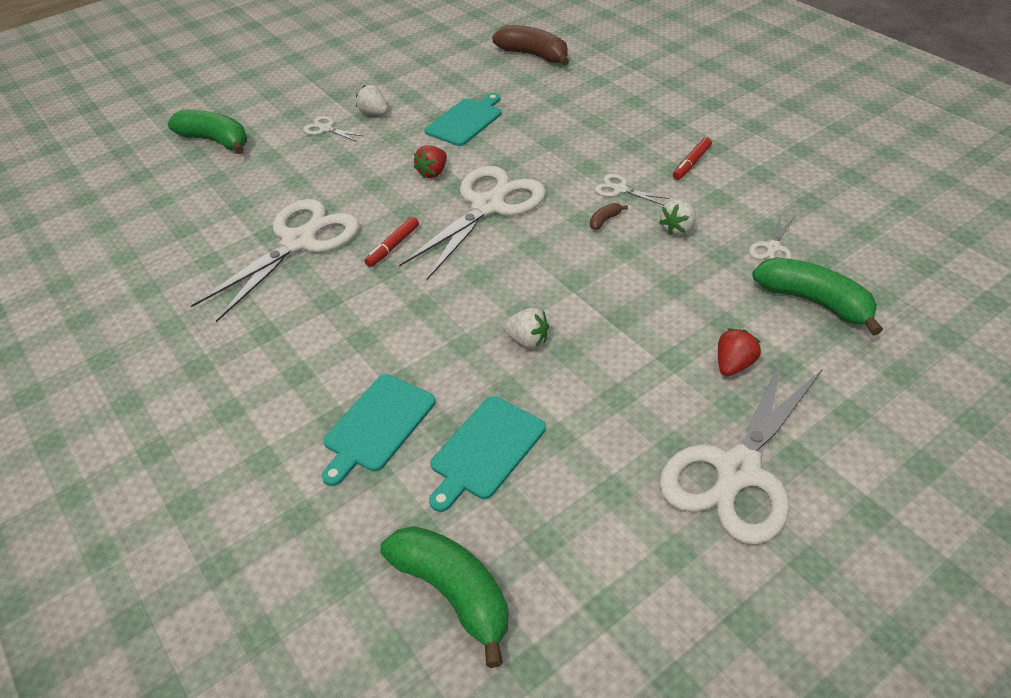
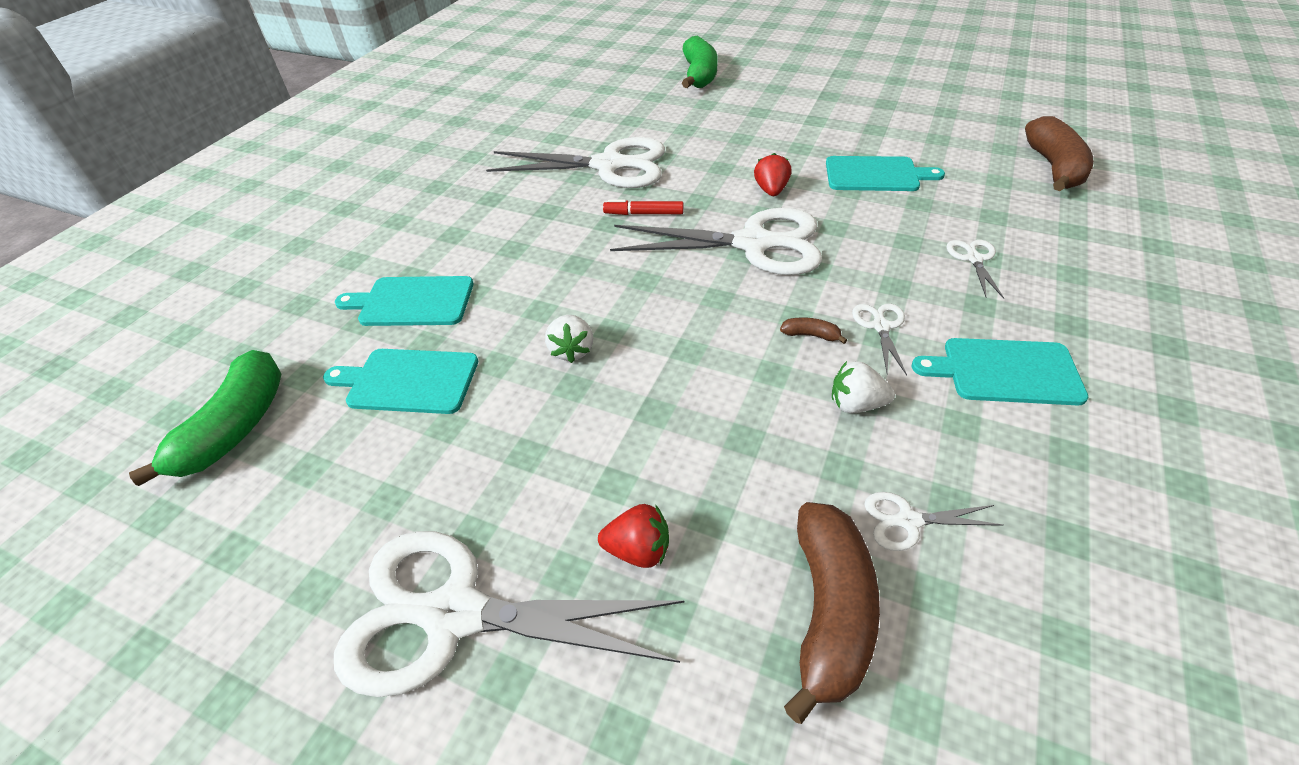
camera: 60 degrees right, 0 degrees up
white scissors [303,116,363,142] -> white scissors moved to [947,240,1004,299]
white strawberry [356,85,388,115] -> none
red strawberry [414,145,447,178] -> red strawberry turned 90 degrees clockwise [754,153,792,196]
red marker [673,137,712,180] -> turquoise cutting board [912,338,1089,406]
green banana [752,257,883,336] -> brown banana [784,502,880,724]

